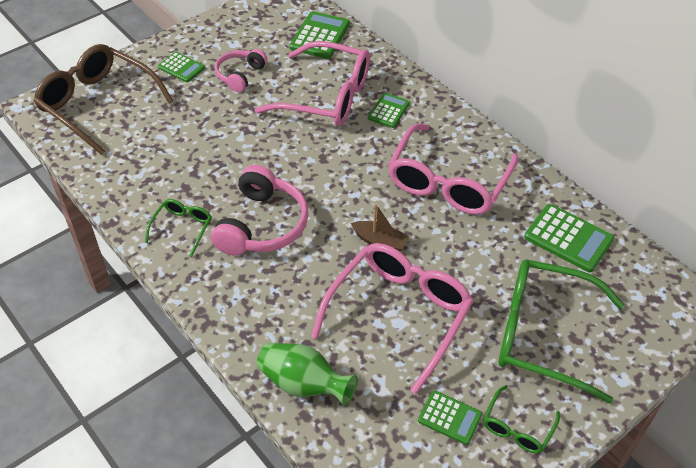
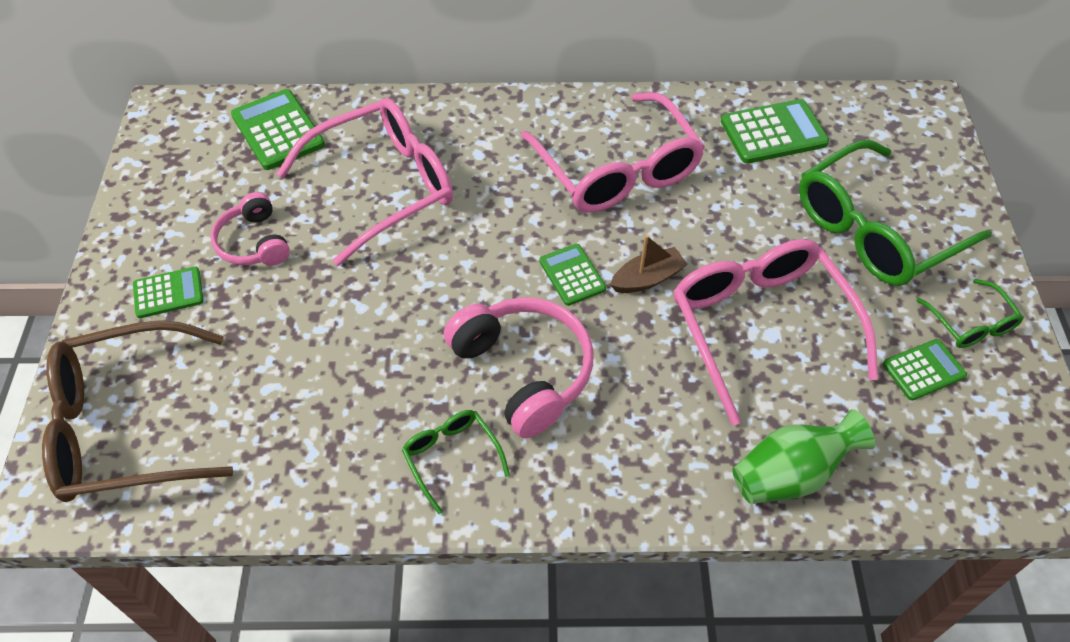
camera: 50 degrees left, 5 degrees up
green calculator [368,93,410,128] -> green calculator moved to [540,244,606,306]

